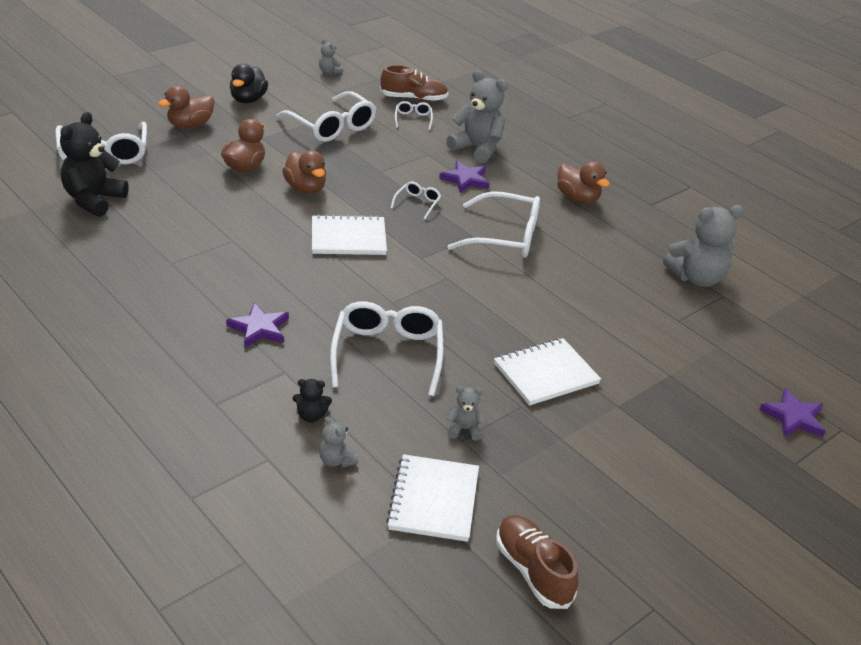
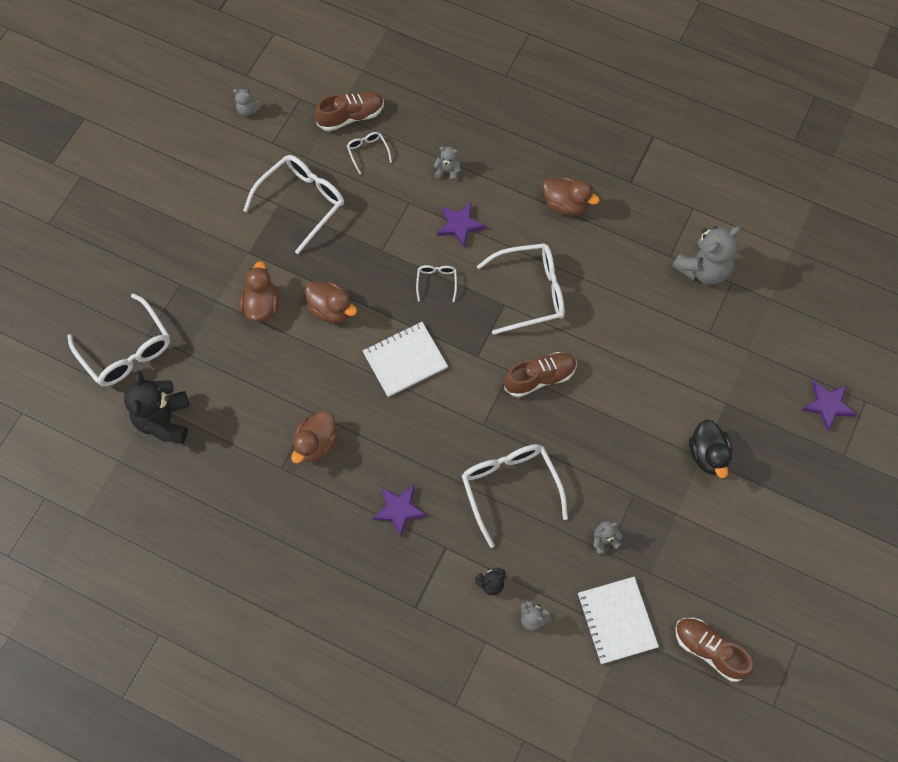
camera: 20 degrees left, 30 degrees up
brown duck [158,86,215,128] -> brown duck moved to [291,411,339,464]
black duck [230,64,268,104] -> black duck moved to [689,419,732,478]
white glasses [276,91,376,142] -> white glasses turned 75 degrees counterclockwise [243,155,344,254]
grey teddy bear [447,70,507,163] -> grey teddy bear [434,147,461,182], size x0.48
white notebook [494,338,601,406] -> none
none -> brown shoe [504,352,577,397]

